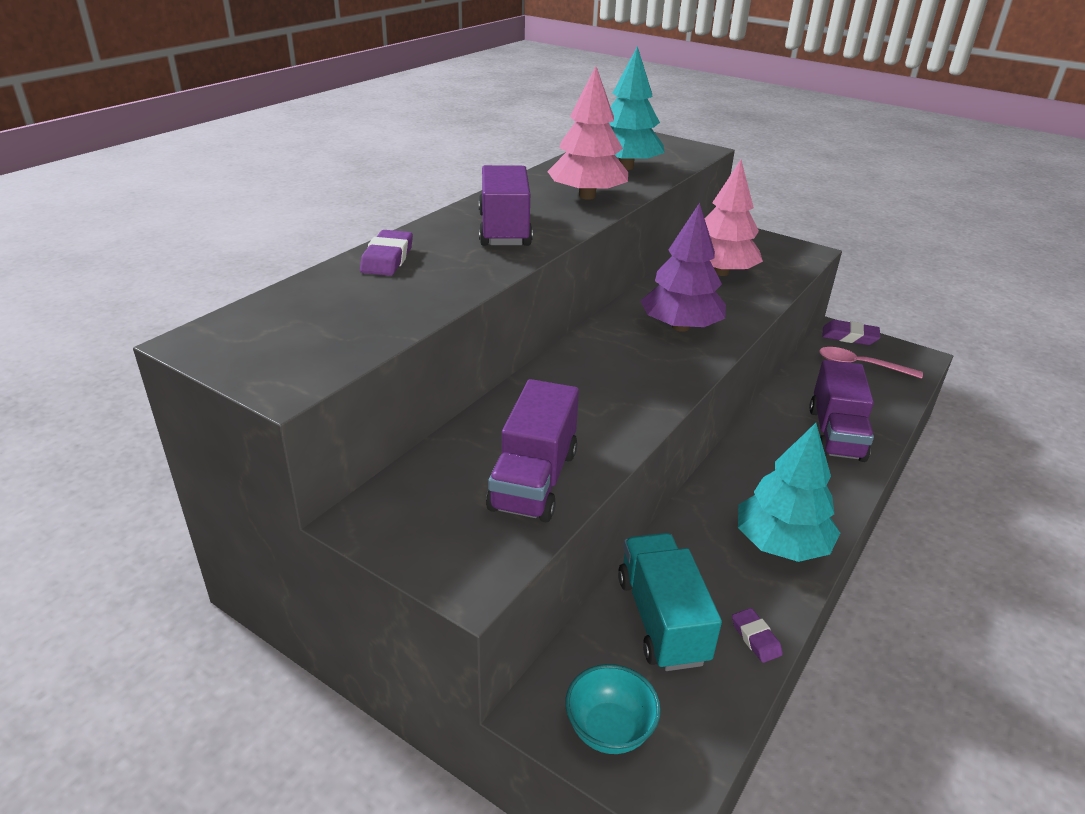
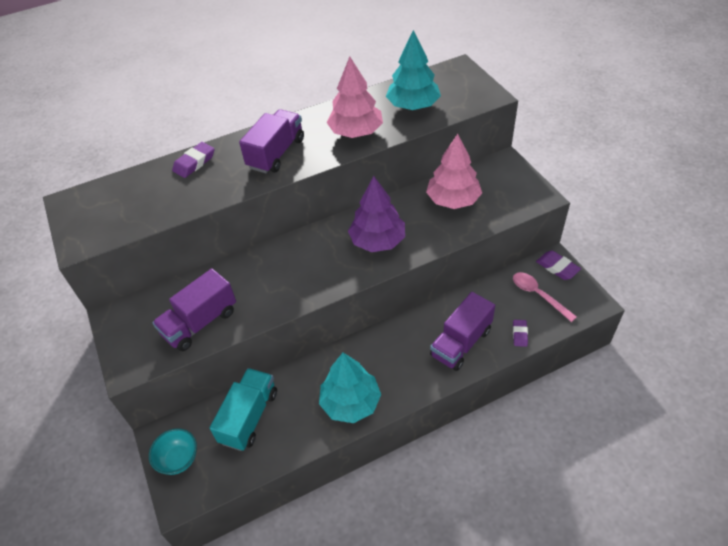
camera: 35 degrees right, 15 degrees up
purple eraser [732,608,783,663] -> purple eraser moved to [513,320,528,347]

